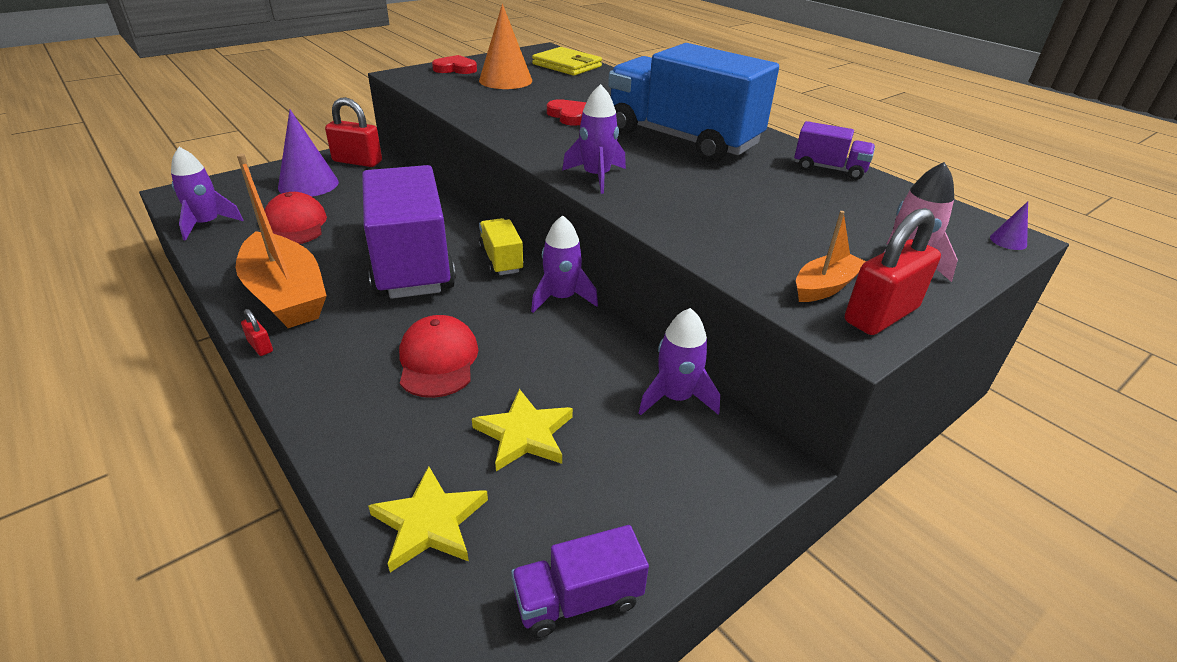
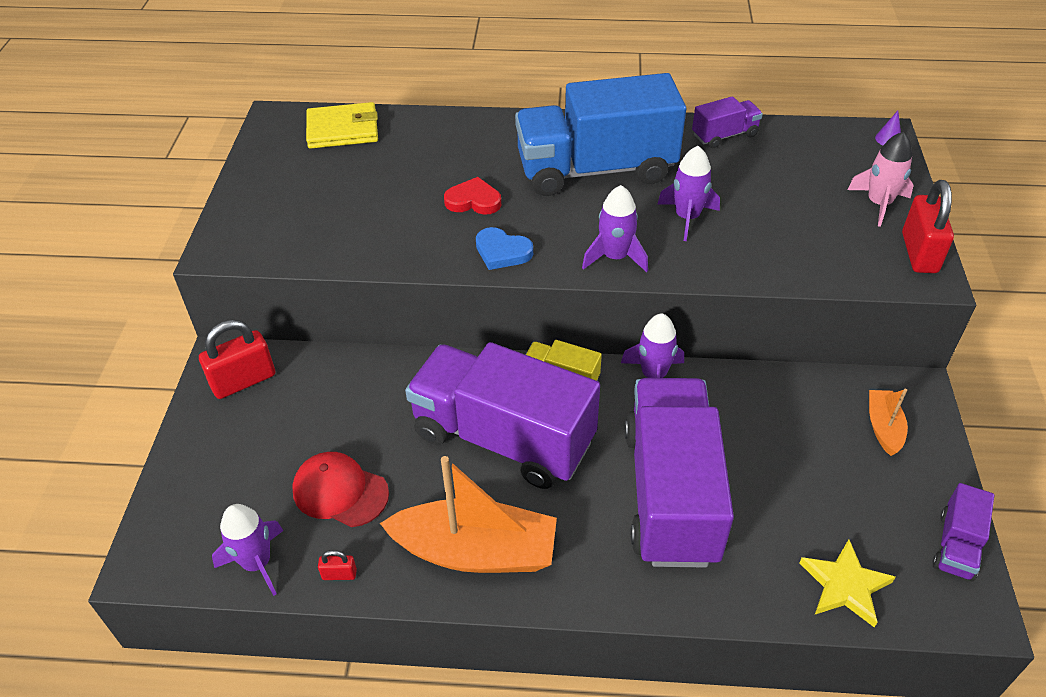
camera: 45 degrees left, 10 degrees up
red padlock [241,309,273,356] -> red padlock moved to [318,550,357,580]
purple cone [278,110,339,197] -> none
red cap [399,315,478,398] -> purple truck [625,378,734,568]
red heart [432,55,477,74] -> none
yellow star [472,389,573,471] -> none
orange cone [479,4,532,89] -> none
purple rocket [639,308,720,415] -> purple rocket moved to [657,146,720,241]
orange boat [796,211,866,302] -> orange boat moved to [869,389,908,456]
none -> blue heart [476,227,533,270]

